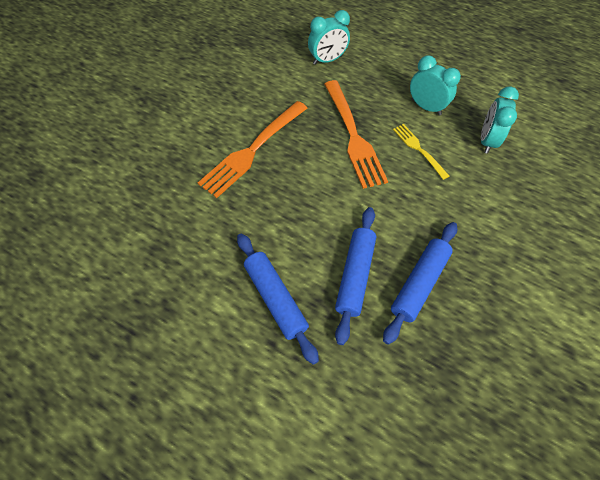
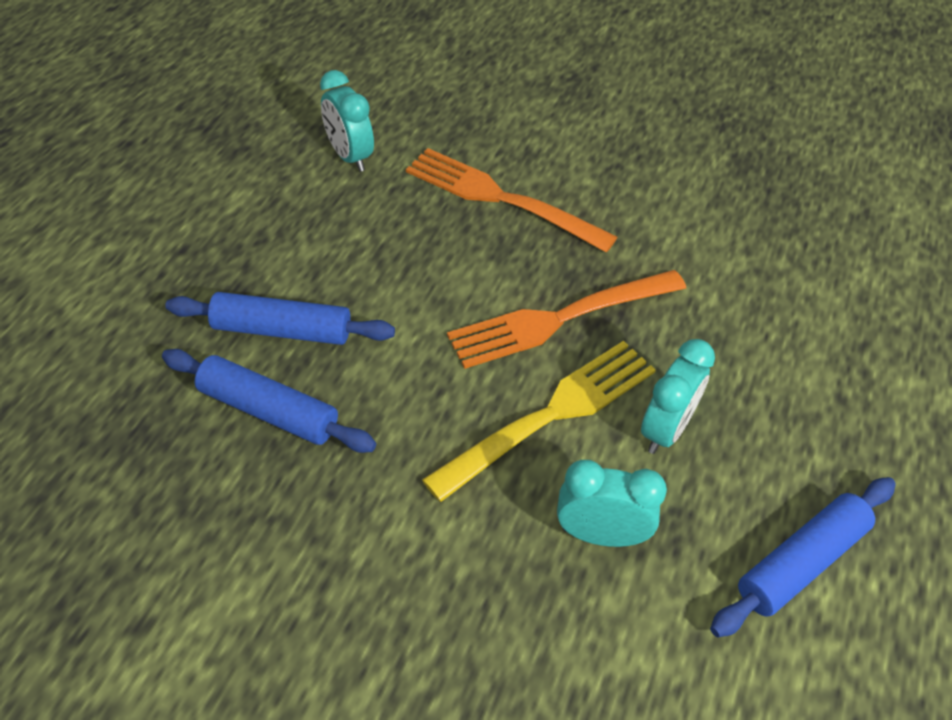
camera: 80 degrees right, 10 degrees down
blue rolling pin [237,233,319,365] -> blue rolling pin moved to [710,477,896,637]
turquoise clock [308,10,350,65] -> turquoise clock moved to [320,70,374,172]
yellow fork [393,124,449,180] -> yellow fork [422,341,656,502], size x1.85

